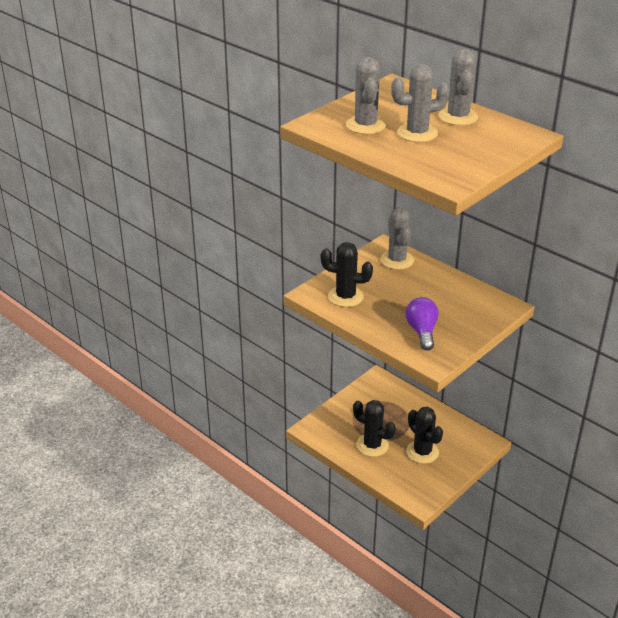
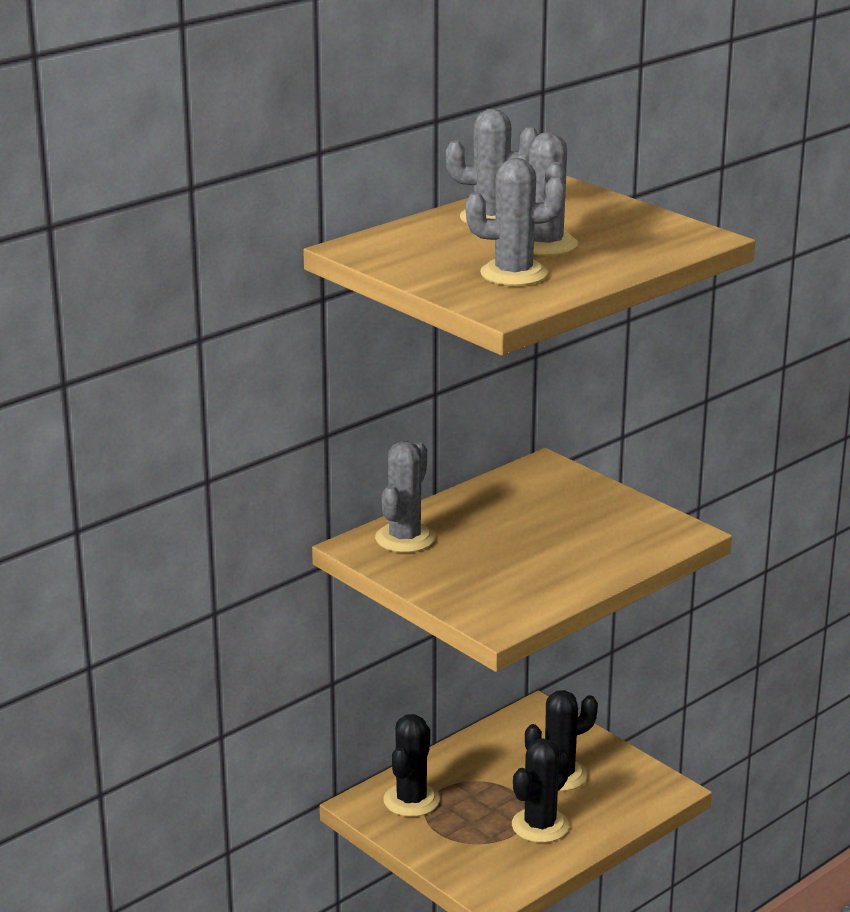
camera: 85 degrees left, 10 degrees down
black cactus [321,242,373,307] -> black cactus moved to [383,714,440,817]
grey cactus [380,207,414,270] -> grey cactus turned 60 degrees counterclockwise [375,441,435,553]
purple light bulb [405,297,439,351] -> none

